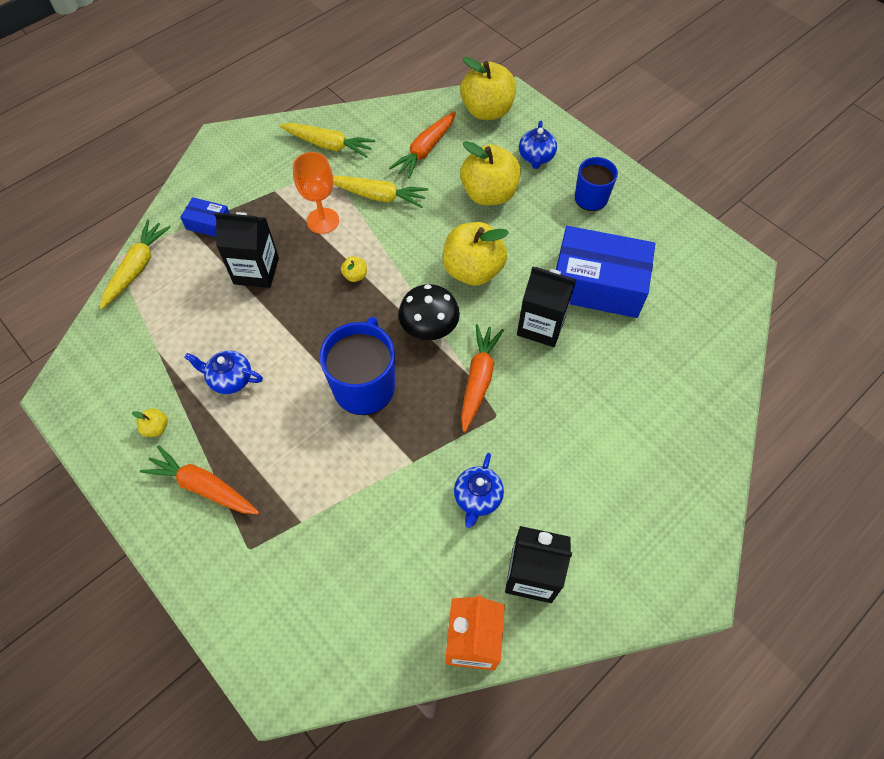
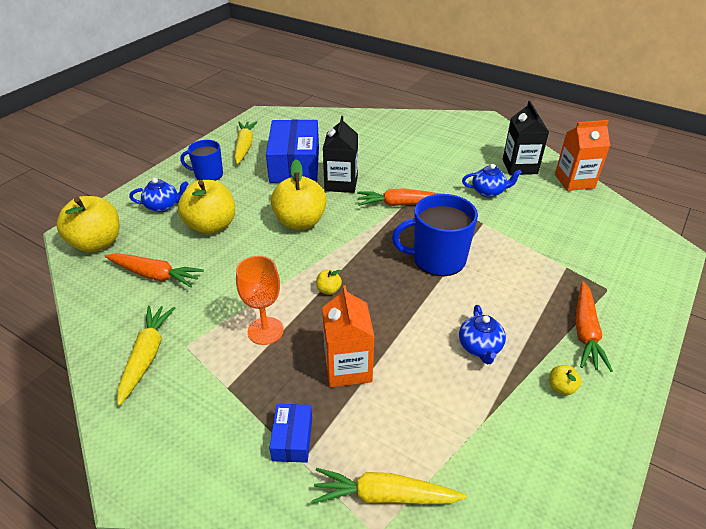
camera: 105 degrees left, 20 degrees down
black carton [214,212,279,288] -> orange carton [322,285,375,387]
yellow carrot [333,176,428,208] -> yellow carrot moved to [234,121,257,164]
black mushroom [398,284,460,340] -> none

